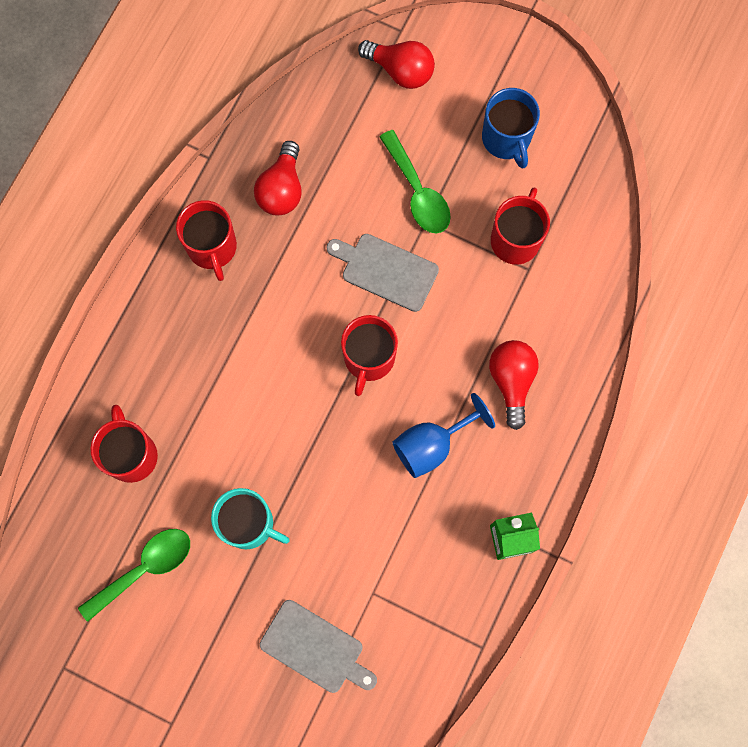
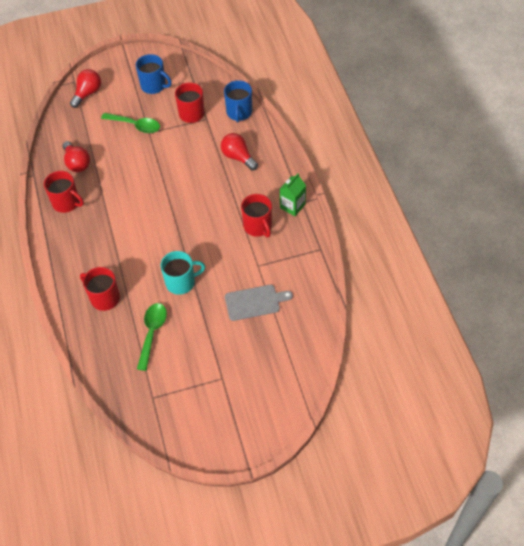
camera: 40 degrees left, 20 degrees down
grey cutting board [327,234,439,312] -> none
red mug [341,315,398,396] -> red mug moved to [241,194,272,237]
red light bulb [358,40,435,89] -> red light bulb turned 45 degrees counterclockwise [70,69,101,108]
blue goblet [392,393,495,478] -> none
none -> blue mug [224,80,252,122]

